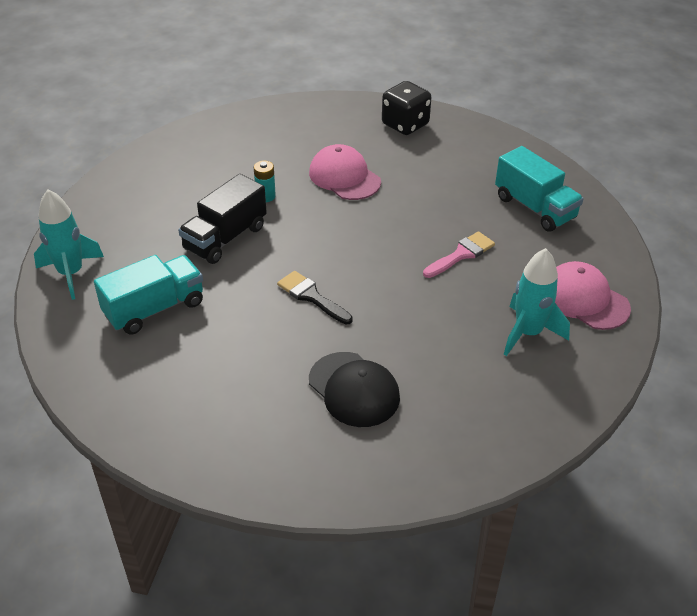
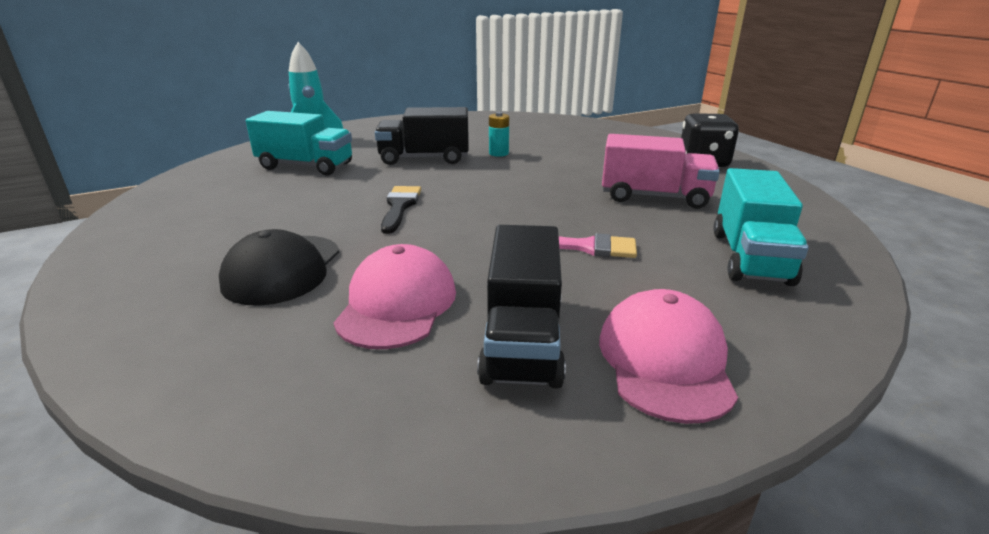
camera: 50 degrees right, 15 degrees down
pink cap [309,144,381,200] -> pink cap moved to [334,244,456,349]
turquoise rocket [504,248,570,356] -> black truck [477,225,566,389]
none -> pink truck [602,134,720,209]

